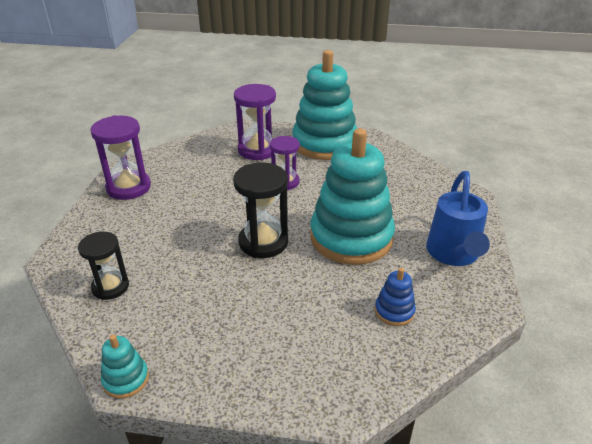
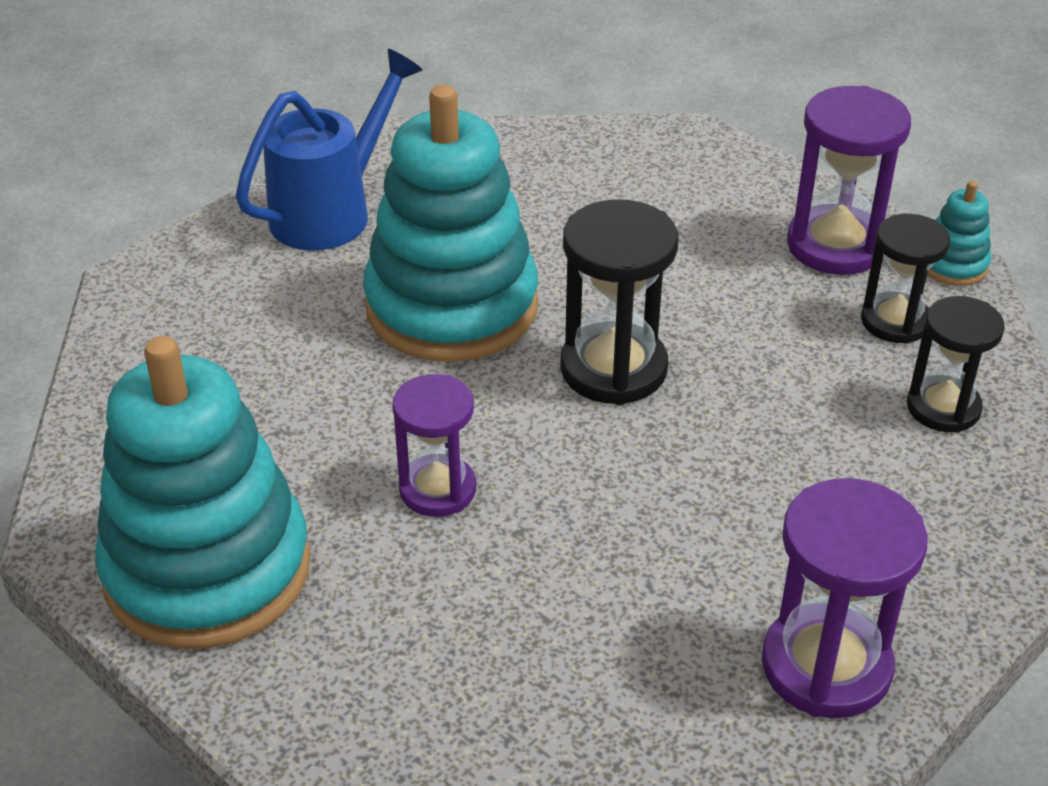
camera: 145 degrees left, 5 degrees up
purple hourglass [234,84,276,160] -> purple hourglass moved to [787,86,911,275]
blue stacking toy [375,268,416,326] -> none
none -> black hourglass [861,214,950,344]

